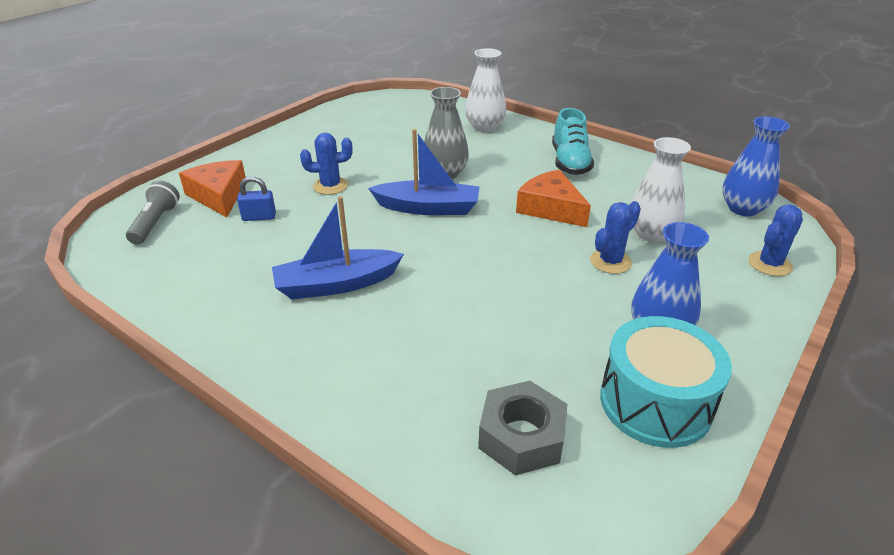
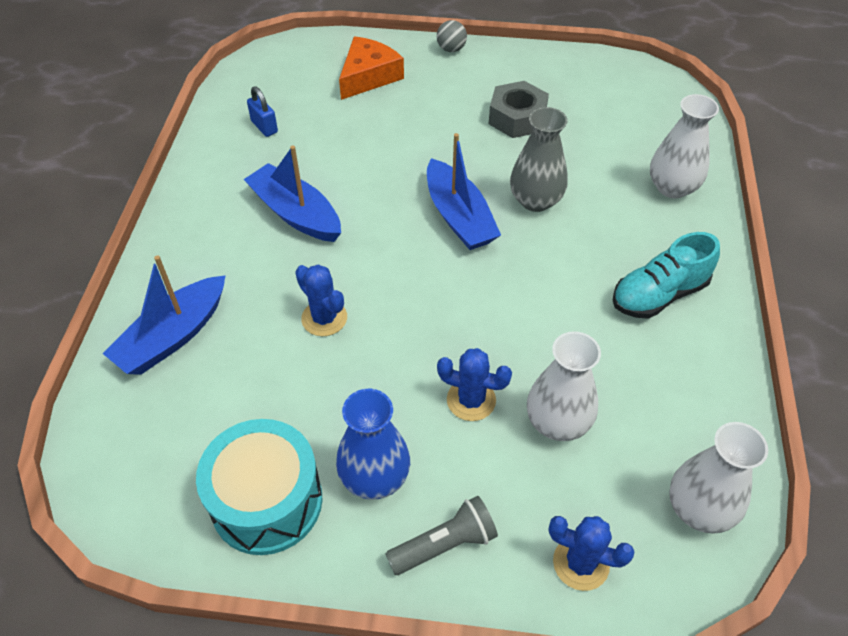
camera: 60 degrees right, 15 degrees up
grey flashlight [126,181,180,245] -> grey flashlight moved to [386,496,498,575]
blue padlock [237,176,276,221] -> blue padlock moved to [247,86,278,137]
blue cactus [300,132,353,195] -> blue cactus moved to [295,264,347,336]
grey nut [478,381,568,476] -> grey nut moved to [489,81,549,138]
orange cheese [516,170,591,227] -> none
blue vase [722,116,790,216] -> white vase [669,422,768,534]
none -> blue boat [103,255,226,375]
none -> grey ball [437,20,467,52]

